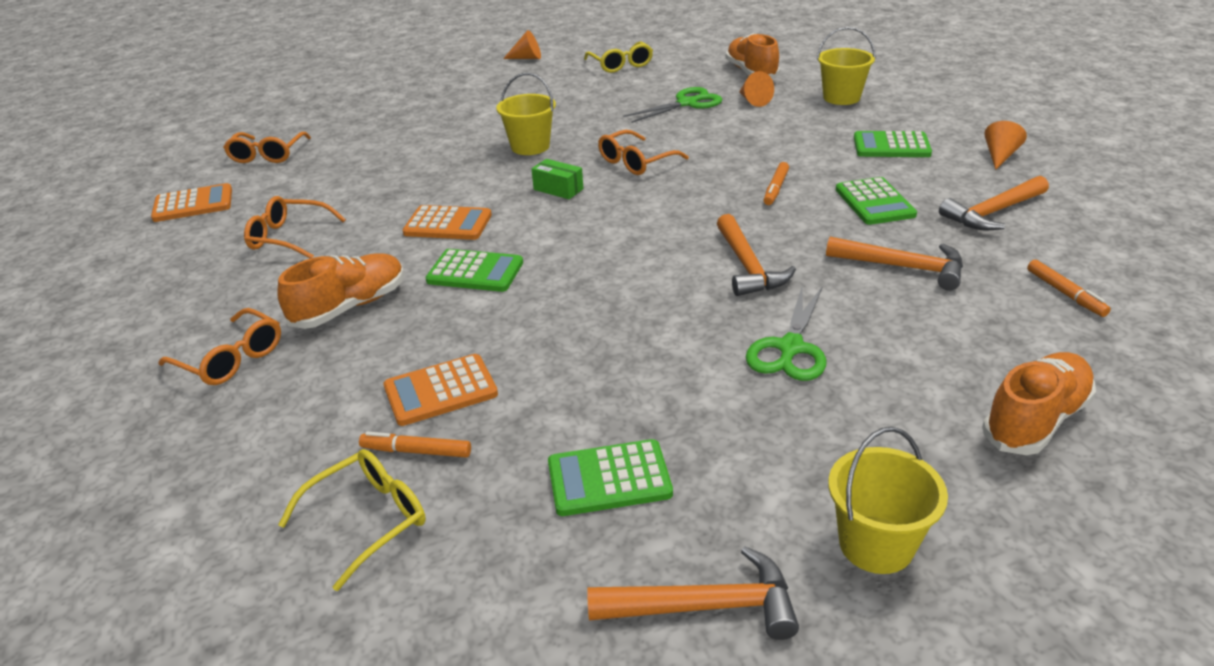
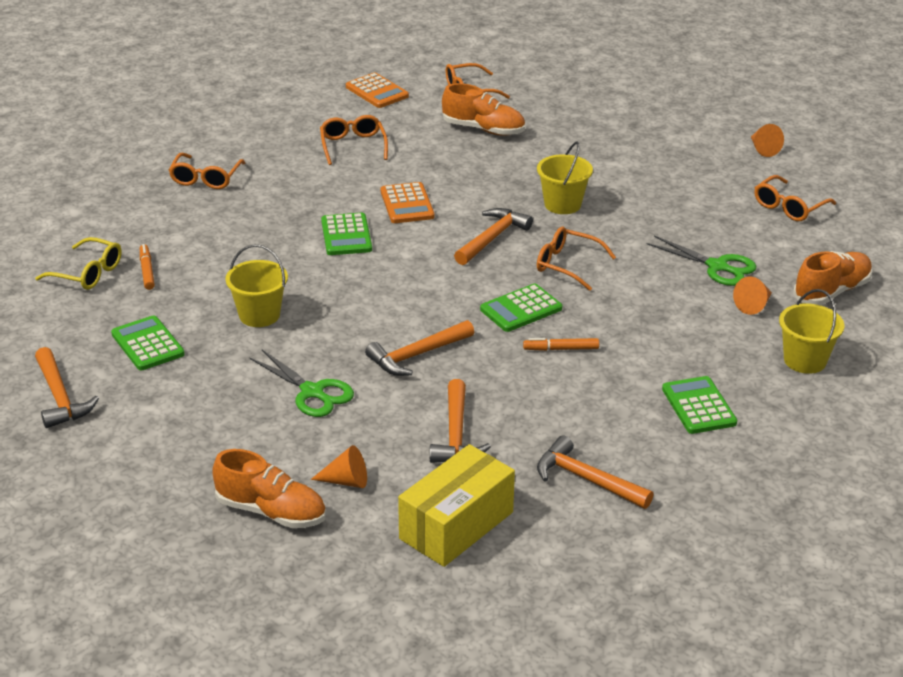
camera: 65 degrees right, 0 degrees up
orange shoe [277,254,404,329] -> orange shoe moved to [442,83,525,136]
orange calculator [383,354,498,426] -> none
green box [531,159,584,199] -> orange hammer [454,208,533,265]
yellow glasses [584,41,653,73] -> orange glasses [755,175,836,221]
green scissors [746,286,826,381] -> green scissors turned 135 degrees counterclockwise [249,350,354,417]
yellow bucket [828,427,948,574] -> yellow bucket moved to [225,244,288,327]
green calculator [836,177,917,225] -> green calculator moved to [480,284,562,332]
orange cone [984,121,1027,170] -> orange cone moved to [311,445,367,488]
orange marker [1027,260,1111,317] -> yellow box [398,444,515,567]

